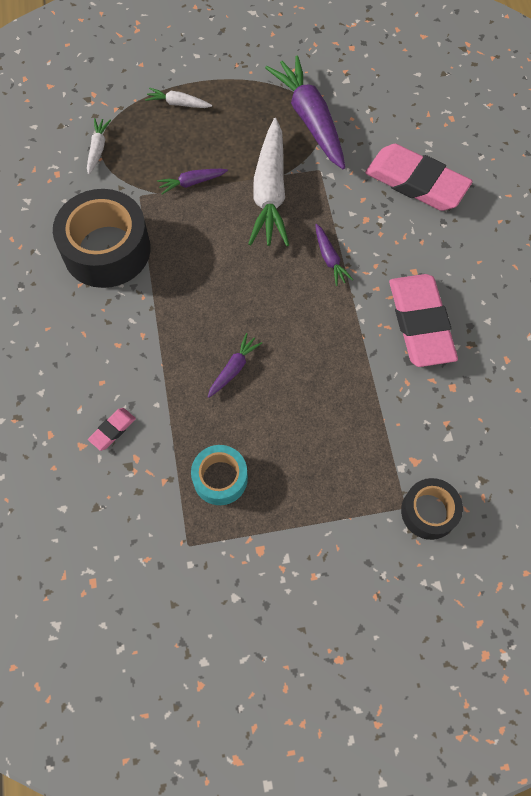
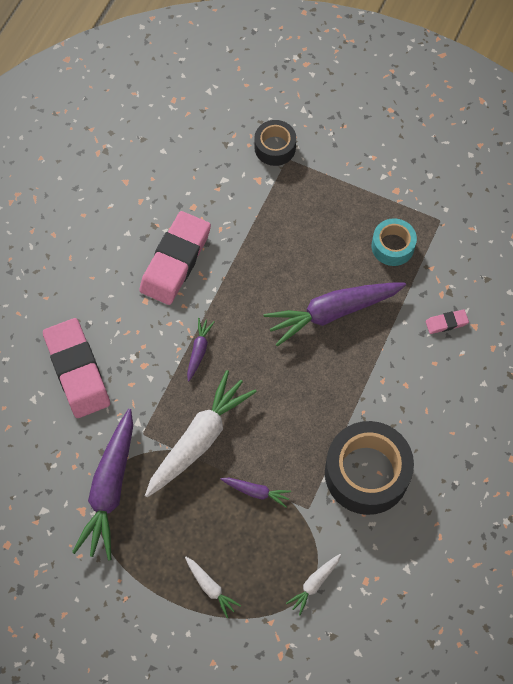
camera: 145 degrees left, 0 degrees up
purple carrot [208,333,262,398] -> purple carrot [264,283,406,347], size x2.16

